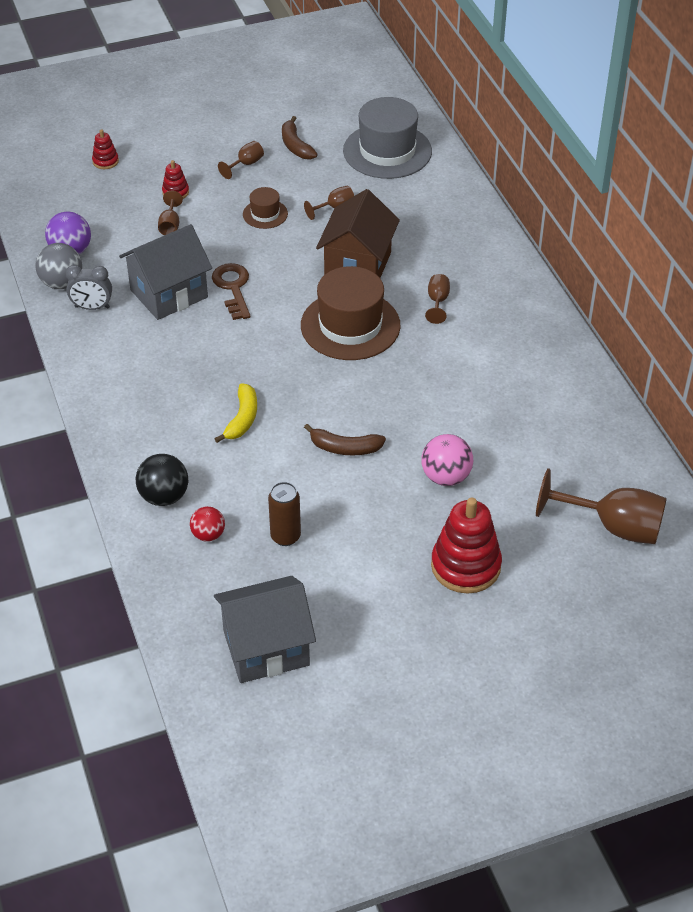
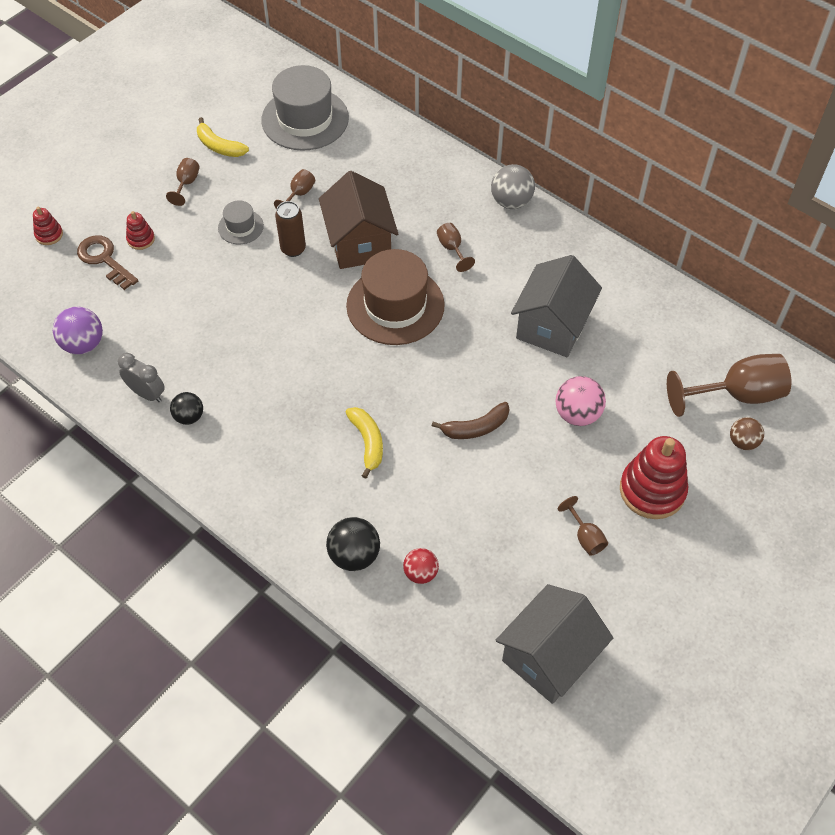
camera: 30 degrees left, 10 degrees up
grey ball [36,243,82,289] -> grey ball moved to [491,164,535,209]
grey clock [65,265,112,310] -> grey clock turned 120 degrees counterclockwise [118,353,165,402]
grey house [119,224,212,320] -> grey house moved to [511,255,602,357]
brown goblet [158,191,183,235] -> brown goblet moved to [558,496,608,556]
brown key [212,263,251,320] -> brown key moved to [77,235,138,290]
brown hat [243,187,288,229] -> grey hat [218,201,264,244]
brown can [268,482,301,546] -> brown can moved to [275,201,306,257]
brown banana [282,116,318,159] -> yellow banana [197,117,249,157]
none -> black ball [170,392,203,425]
none -> brown ball [730,417,764,450]

